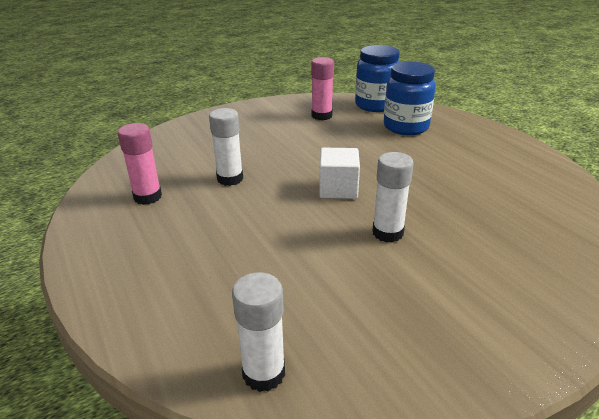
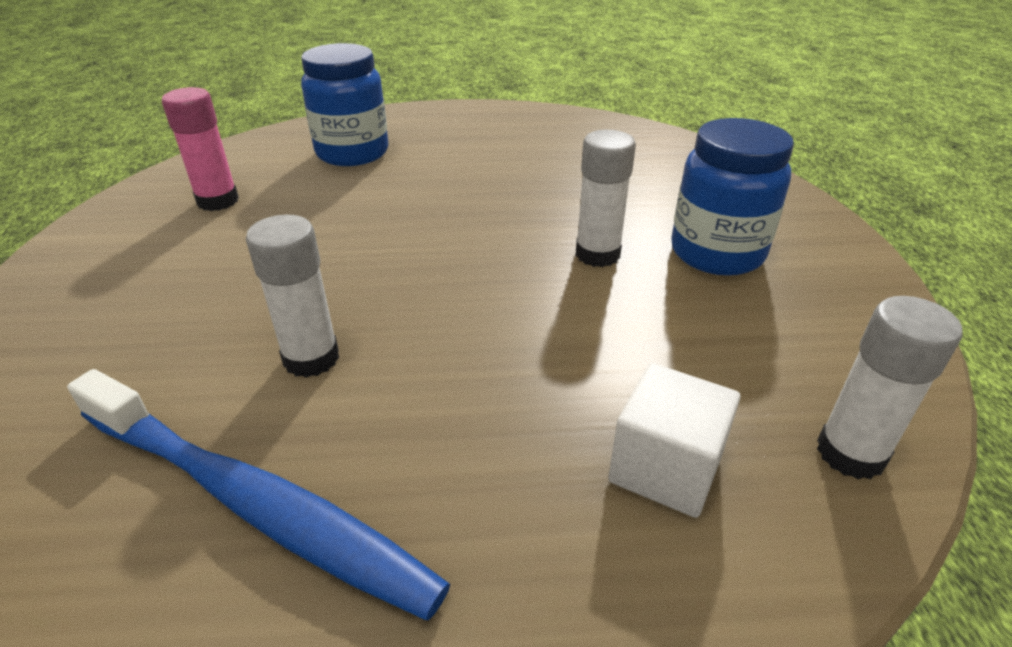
camera: 65 degrees left, 5 degrees up
pink glue stick [118,123,162,205] -> blue toothbrush [67,369,450,620]
white cube [319,148,360,199] -> white cube moved to [608,363,741,518]
blue jar [355,45,400,112] -> blue jar moved to [671,118,794,276]

